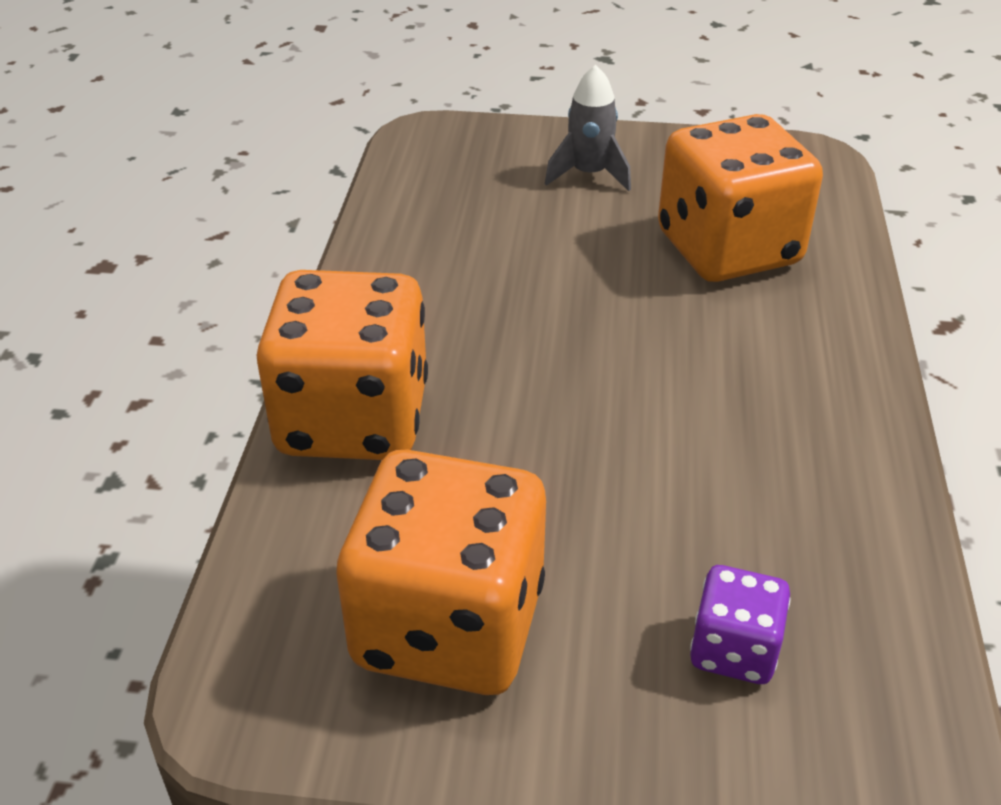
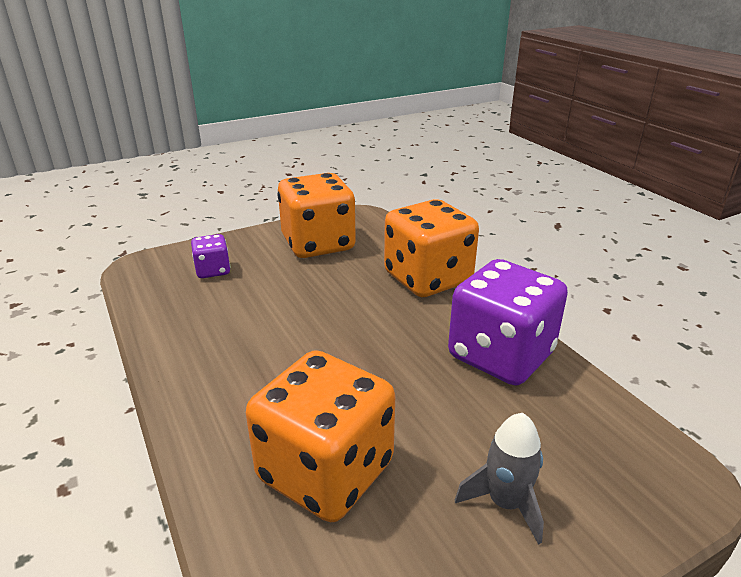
camera: 145 degrees right, 10 degrees down
none -> purple dice [448,259,568,386]

